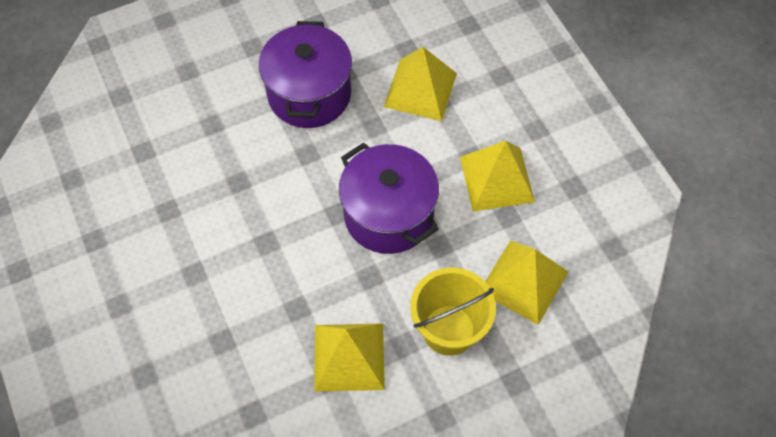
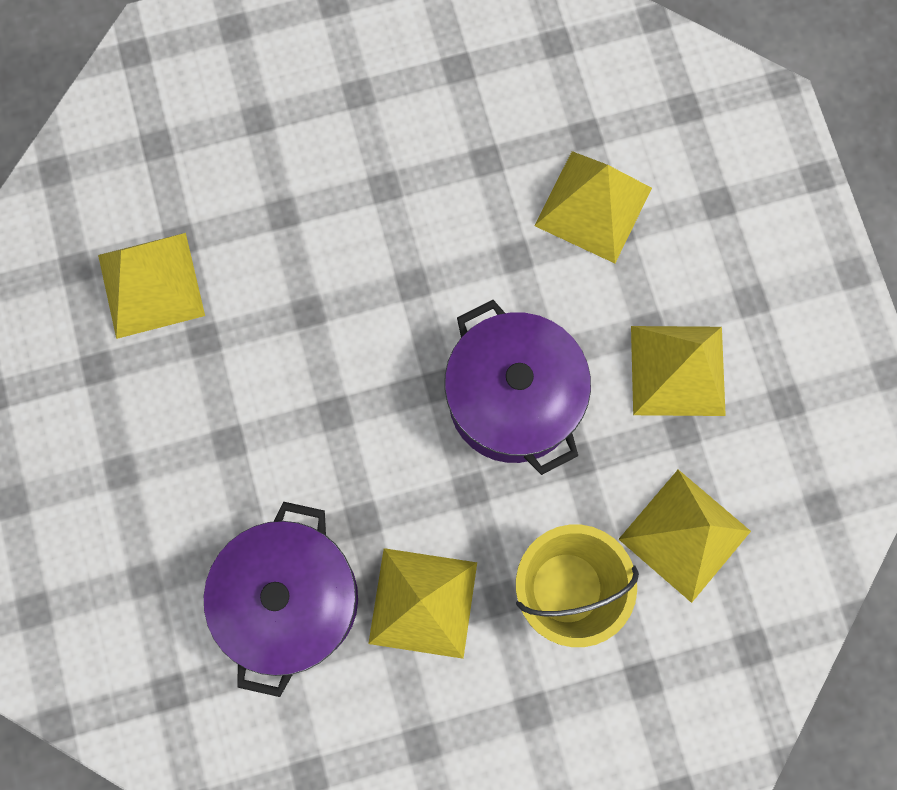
camera: 10 degrees right, 15 degrees up
purple pot [259,21,352,128] -> purple pot moved to [204,502,358,697]
none -> yellow pyramid [98,233,205,339]

